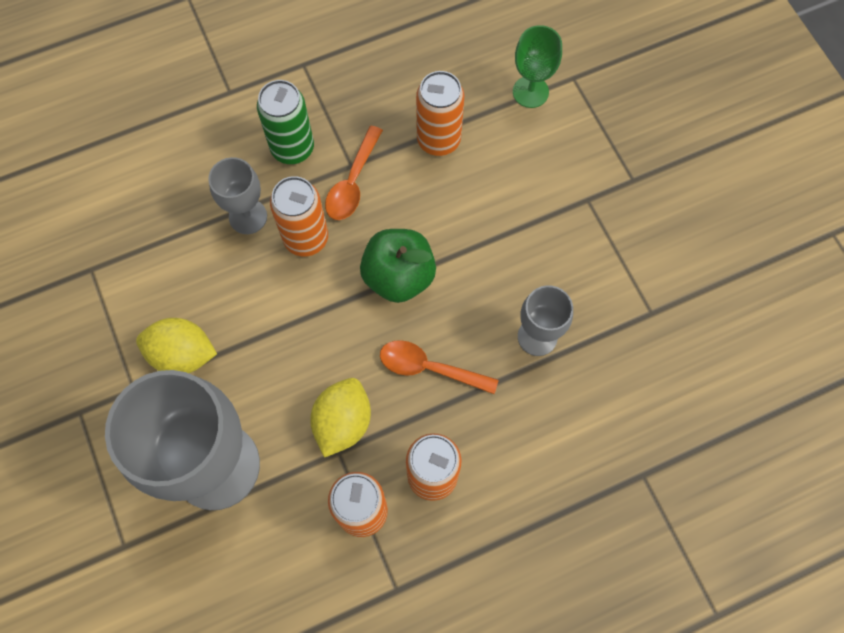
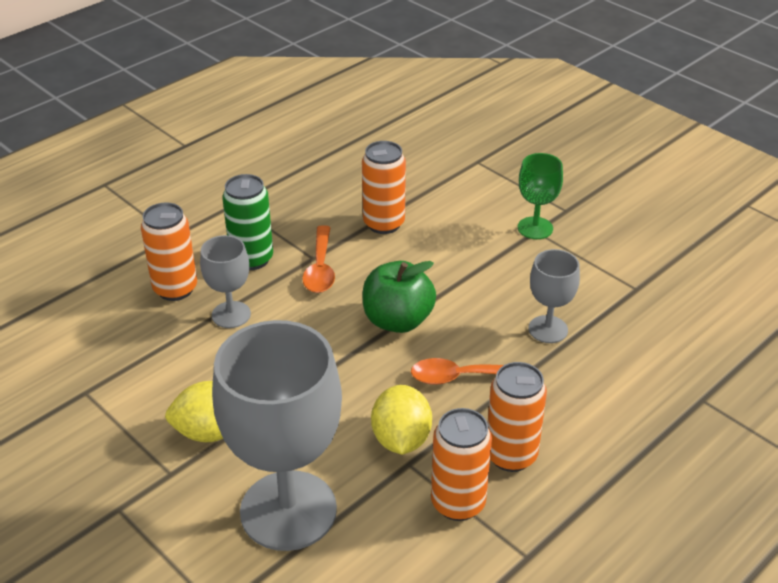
camera: 20 degrees left, 30 degrees down
orange can [270,176,328,256] -> orange can moved to [141,202,197,301]
green goblet [513,25,562,108] -> green goblet moved to [518,153,563,239]

